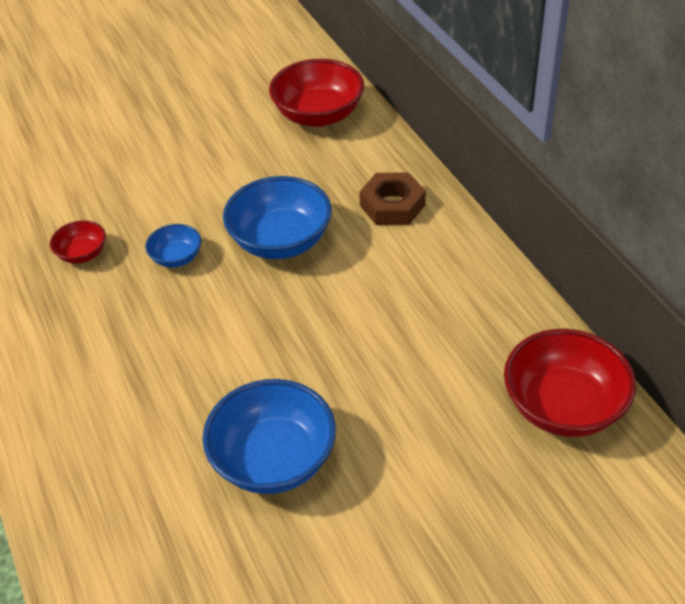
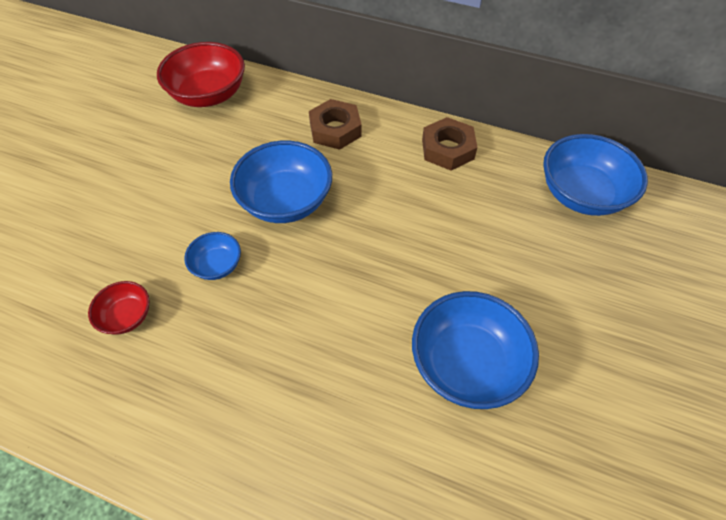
camera: 45 degrees left, 10 degrees up
red bowl [504,329,636,437] -> blue bowl [543,134,648,216]
none -> brown nut [422,117,478,170]

